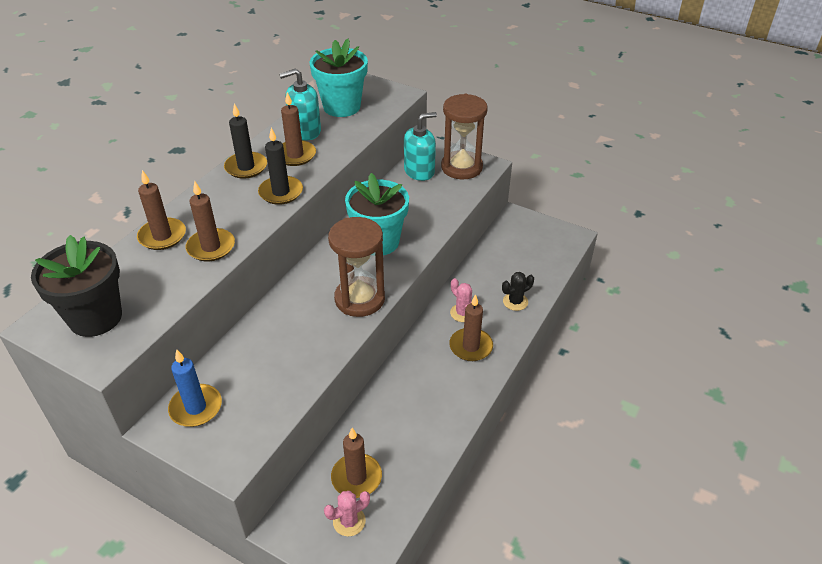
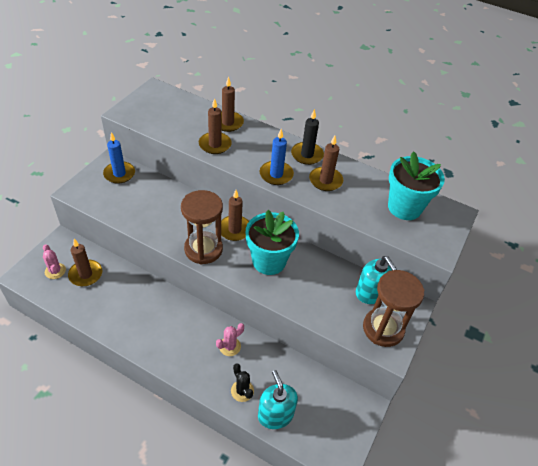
camera: 85 degrees right, 5 degrees up
black flower pot [31,235,122,337] -> none
black candle [258,128,303,205] -> blue candle [260,129,294,185]
turquoise soap dispenser [279,68,321,141] -> turquoise soap dispenser moved to [258,370,298,429]
brown candle [449,294,493,361] -> brown candle moved to [221,190,249,241]

